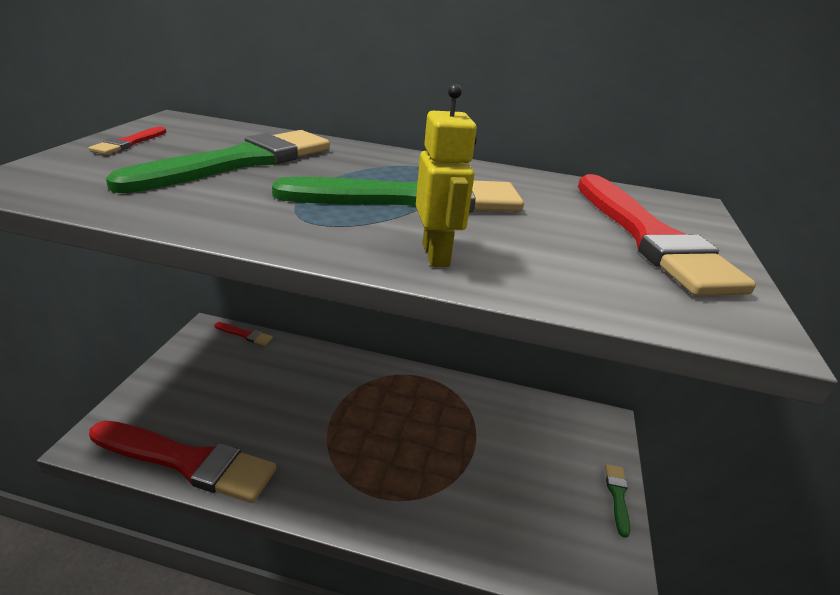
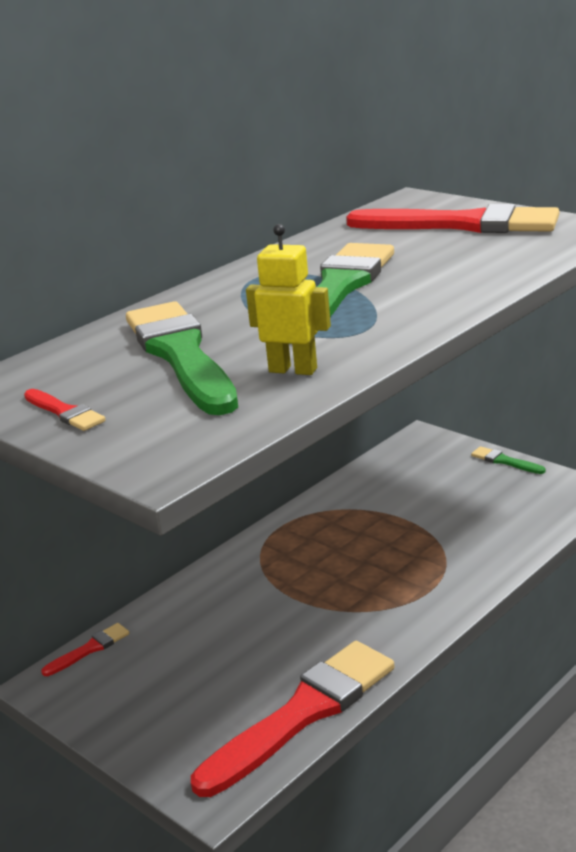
camera: 55 degrees left, 5 degrees down
yellow robot [416,84,477,267] -> yellow robot moved to [246,224,331,375]

